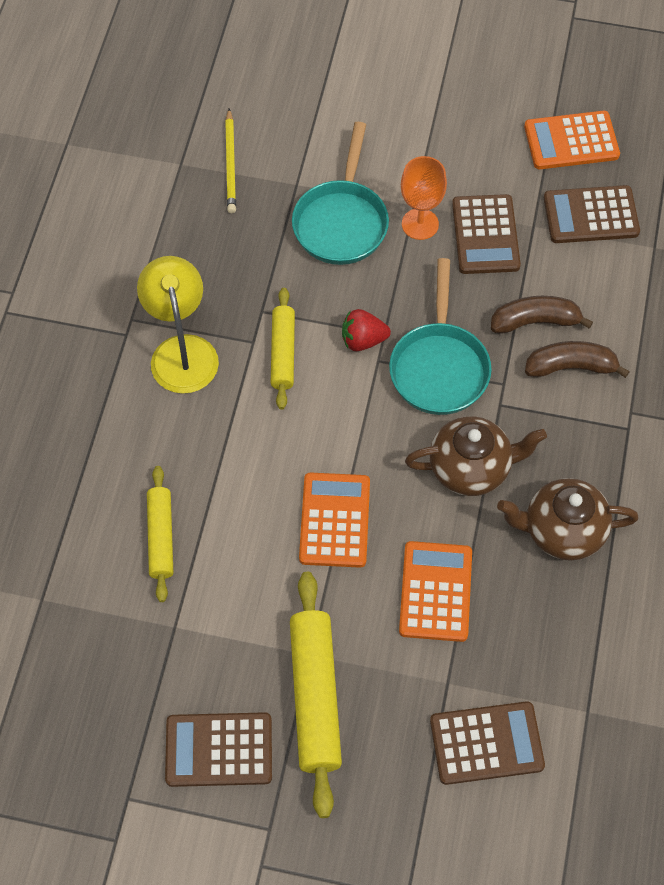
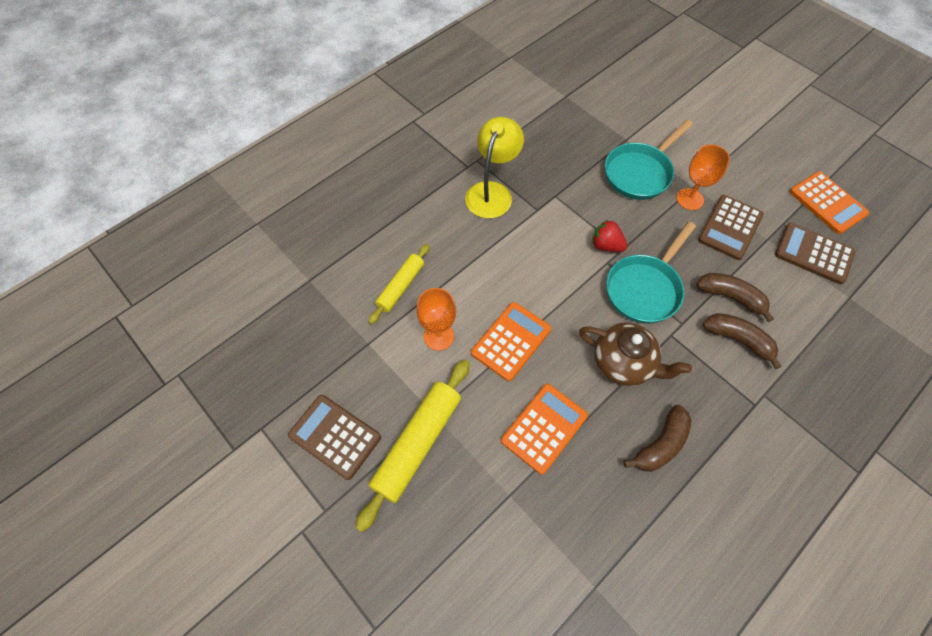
camera: 35 degrees right, 0 degrees up
yellow pencil [225,108,236,213] -> none
yellow rolling pin [271,288,295,410] -> none
brown calculator [430,701,545,785] -> none
brown teapot [497,478,639,561] -> brown banana [624,405,691,472]
orange calculator [524,111,620,169] -> orange calculator turned 150 degrees counterclockwise [790,171,869,234]
none -> orange goblet [416,288,456,351]

